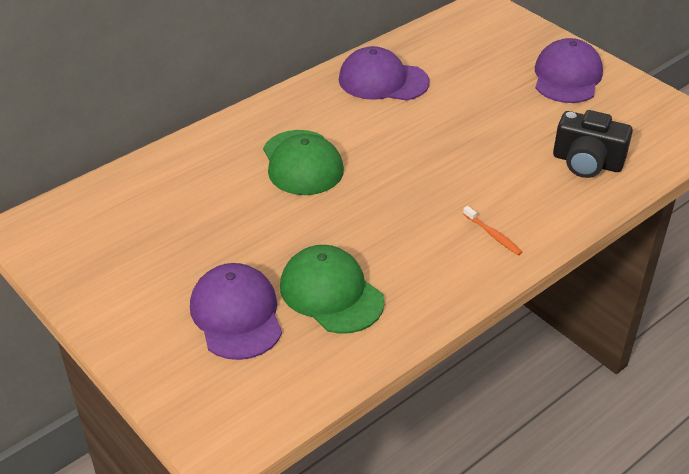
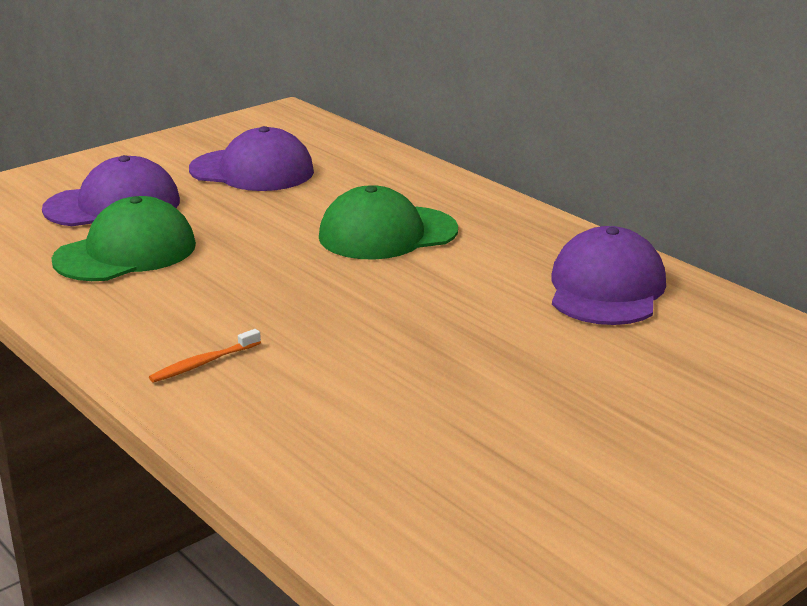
camera: 90 degrees right, 15 degrees down
purple cap [535,38,603,103] -> purple cap moved to [189,126,314,191]
black camera [553,110,633,178] -> none

